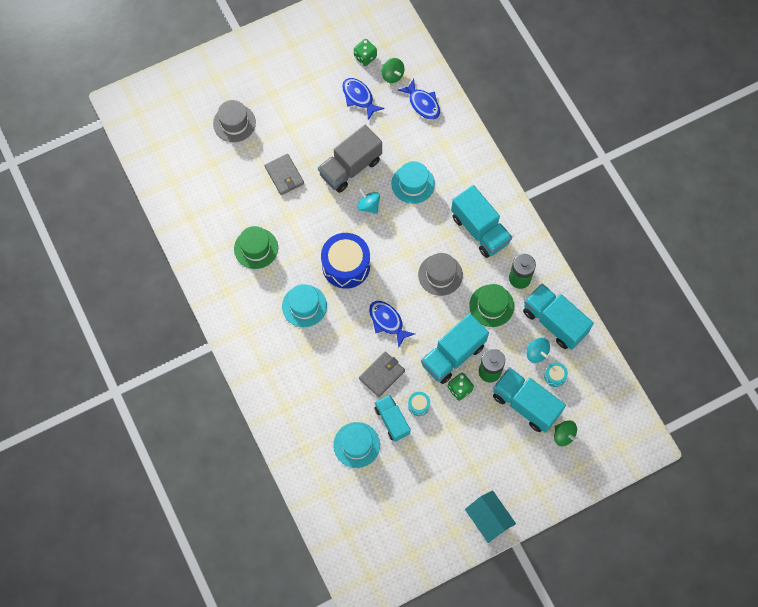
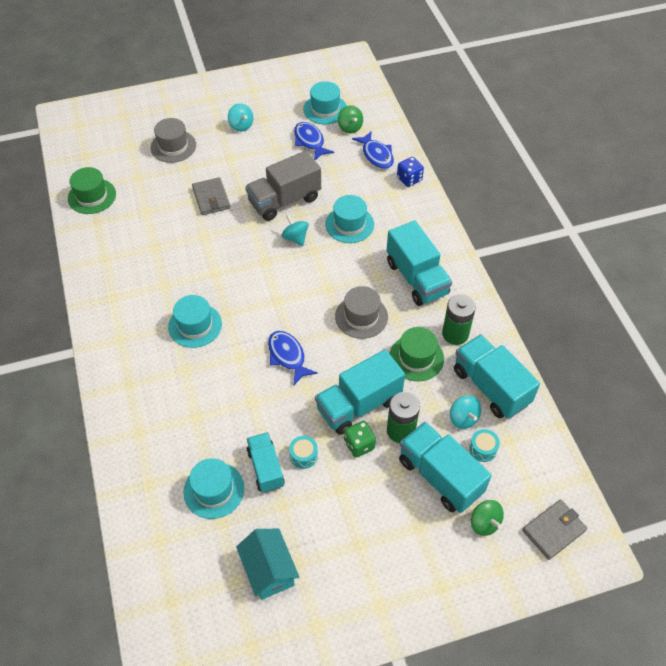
camera: 10 degrees right, 15 degrees down
green hat [234,226,278,269] -> green hat moved to [68,167,116,214]
blue drum [321,233,370,289] -> none
green dice [354,39,377,66] -> turquoise hat [303,81,347,124]
grey wallet [359,352,405,397] -> grey wallet moved to [522,499,587,560]
turquoise house [465,490,516,543] -> turquoise house moved to [236,529,299,600]
none -> turquoise spinning top [228,103,253,131]
none -> blue dice [397,157,424,187]

